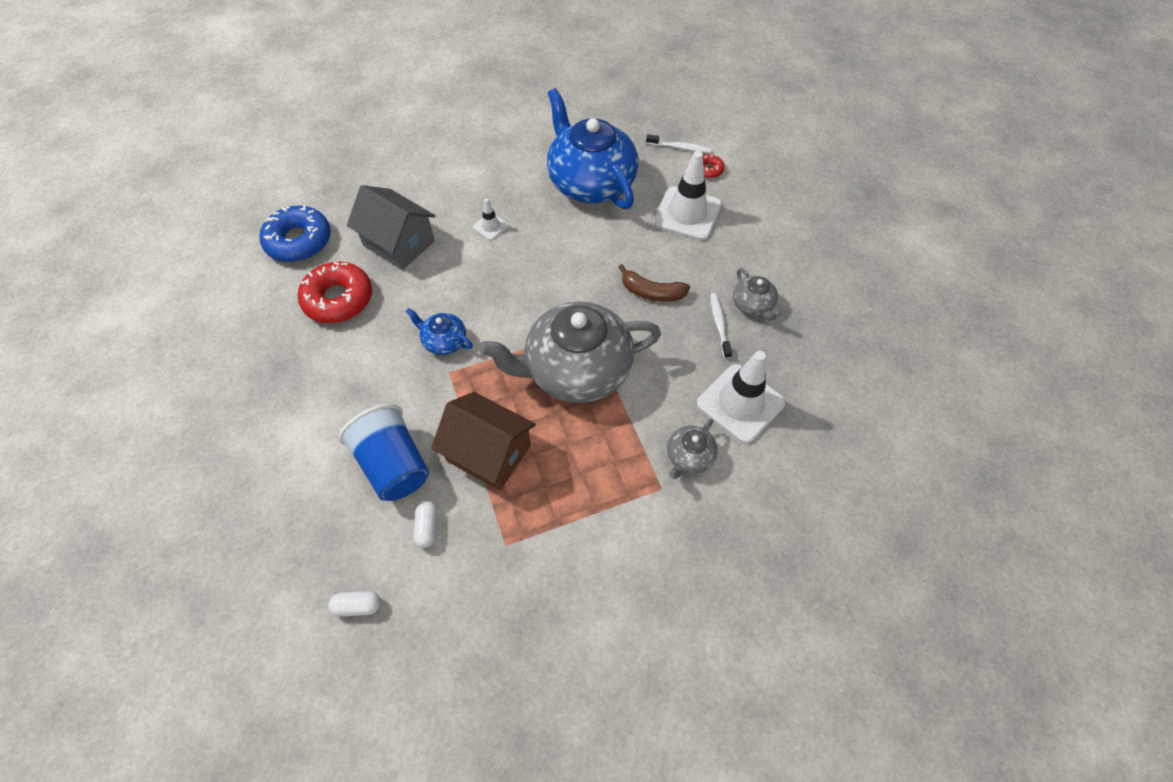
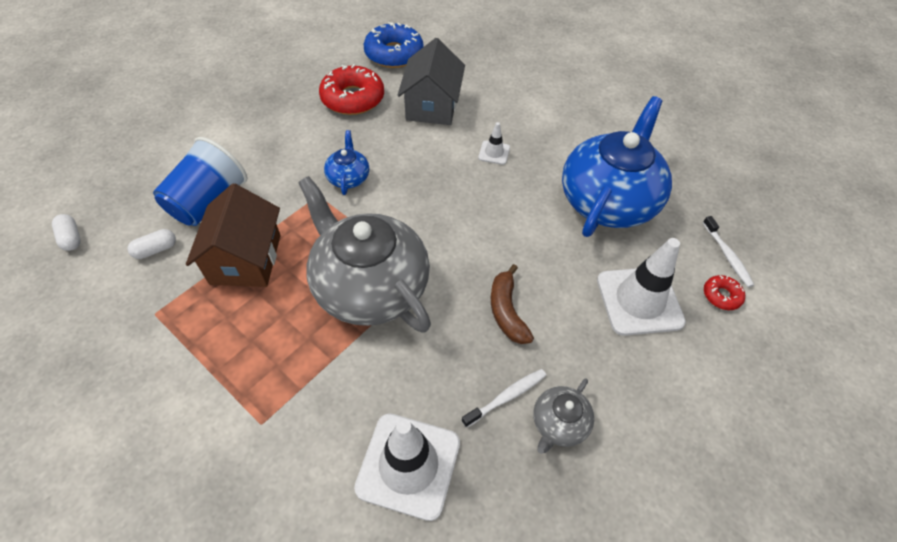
camera: 60 degrees right, 5 degrees down
grey teapot [667,419,718,479] -> none

